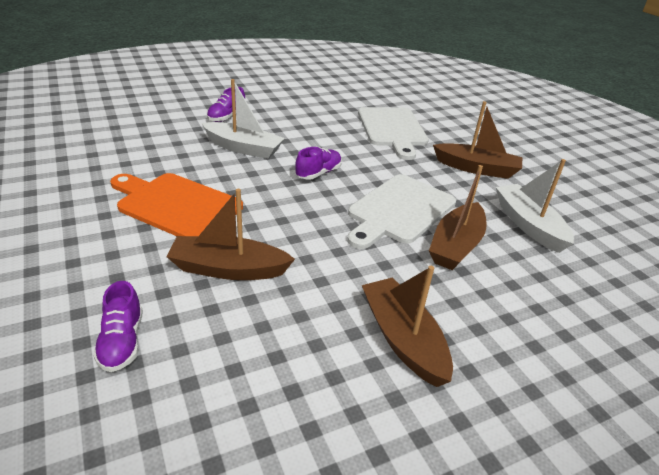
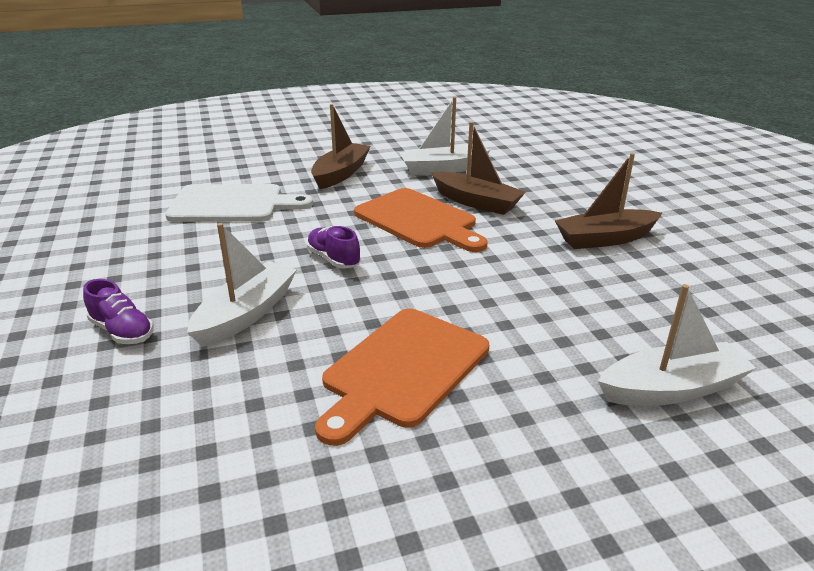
camera: 80 degrees left, 5 degrees down
purple shoe [93,281,143,372] -> white boat [598,284,756,406]
brown boat [166,189,295,280] -> none
white cutting board [347,174,456,249] -> orange cutting board [354,188,488,252]

